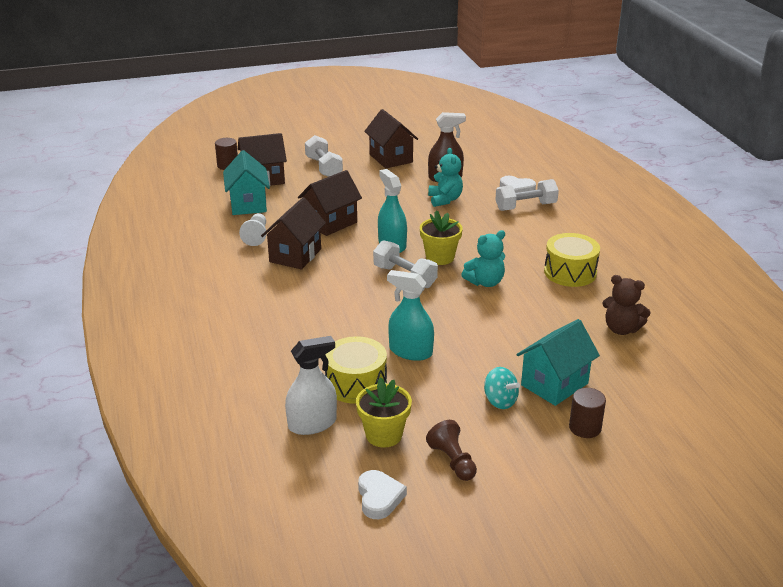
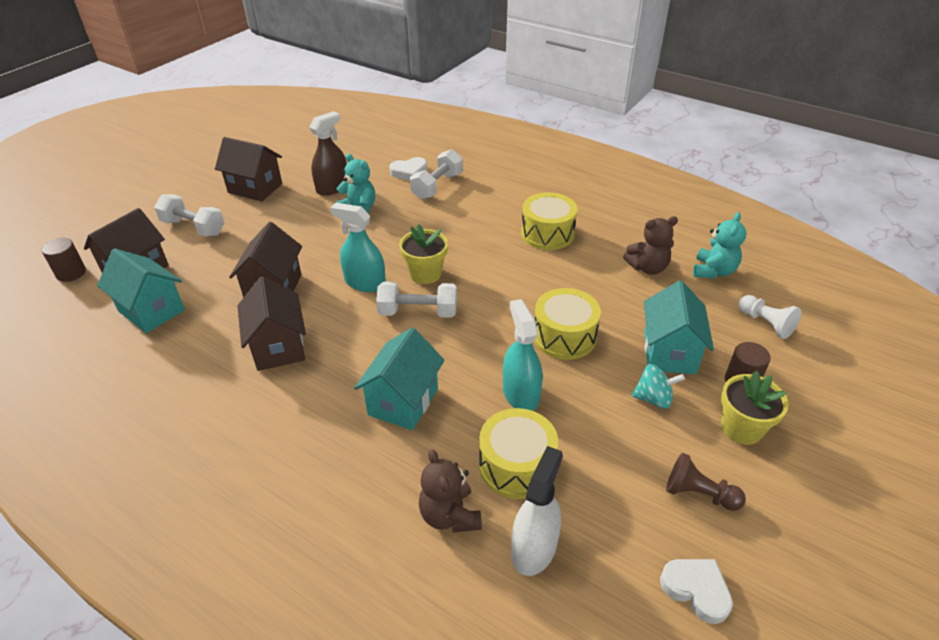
camera: 40 degrees left, 10 degrees up
white pawn [239,213,267,246] -> white pawn moved to [739,295,801,339]
yellow flower pot [356,377,412,448] -> yellow flower pot moved to [721,371,789,445]
turquoise spray bottle [387,270,434,361] -> turquoise spray bottle turned 90 degrees clockwise [503,299,543,411]
turquoise teddy bear [461,230,505,287] -> turquoise teddy bear moved to [693,212,746,279]
none -> turquoise house [354,328,445,430]
none -> brown teddy bear [419,449,482,532]
none -> yellow drum [534,288,601,360]

